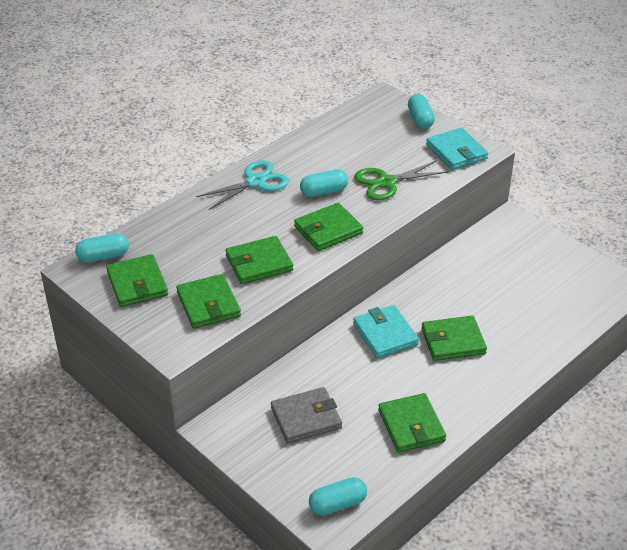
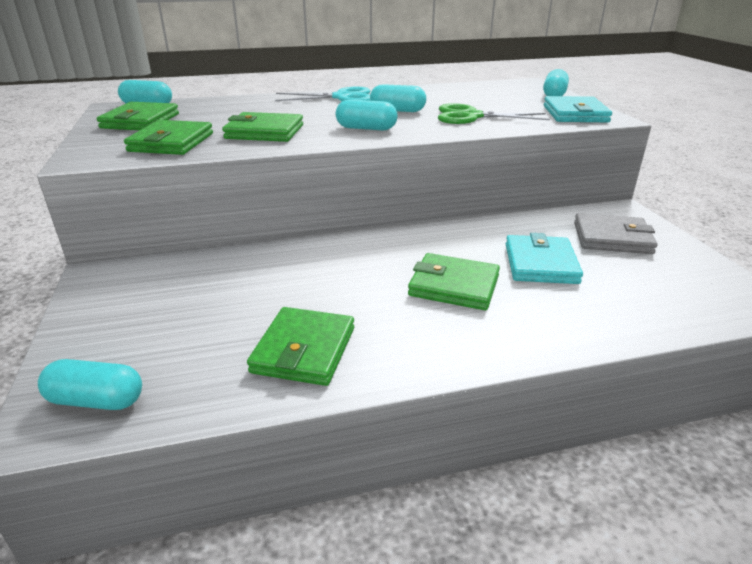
camera: 30 degrees right, 10 degrees down
grey wallet [271,387,342,443] -> grey wallet moved to [574,213,657,254]
green wallet [294,203,363,251] -> turquoise capsule [336,99,398,130]
turquoise wallet [353,305,419,358] -> turquoise wallet moved to [506,233,583,284]

